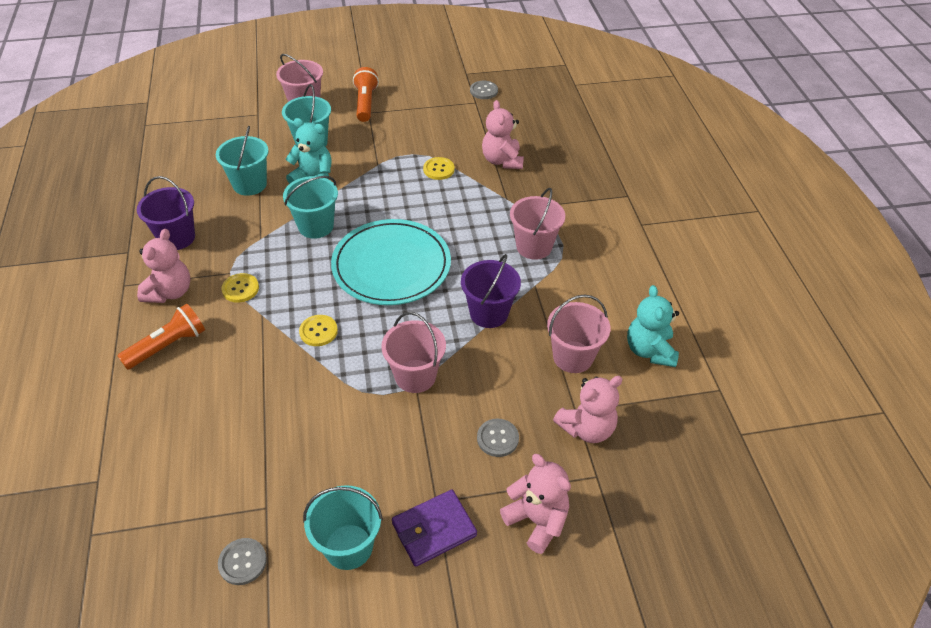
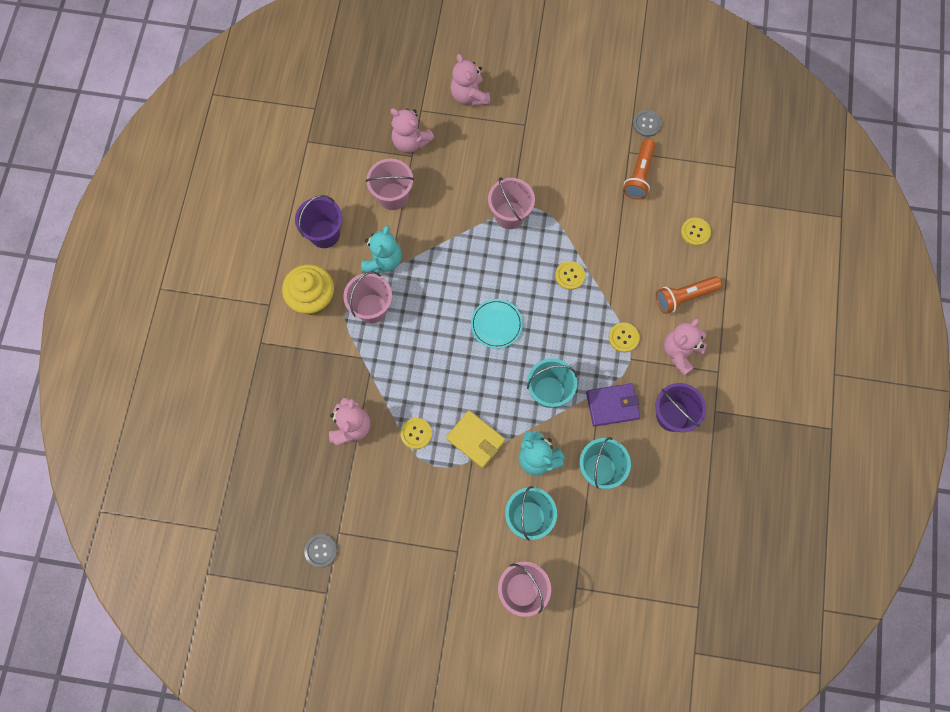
camera: 160 degrees left, 25 degrees up
turquoise bucket [303,485,383,570] -> none
turquoise plate [331,219,451,305] -> turquoise plate [471,299,523,349], size x0.51
orange flashlight [353,67,379,122] -> orange flashlight moved to [623,139,655,199]
purple wallet [392,490,477,567] -> purple wallet moved to [586,383,640,427]
purple bucket [461,254,521,328] -> purple bucket moved to [295,195,342,248]
grey button [477,419,519,457] -> none
pink teddy bear [553,376,623,443] -> pink teddy bear turned 135 degrees counterclockwise [390,108,435,153]
turquoise teddy bear [627,285,679,367] -> turquoise teddy bear moved to [361,225,402,273]
none -> yellow cupcake [282,264,334,315]
none -> yellow wallet [446,410,505,468]
none -> yellow button [681,218,711,246]

